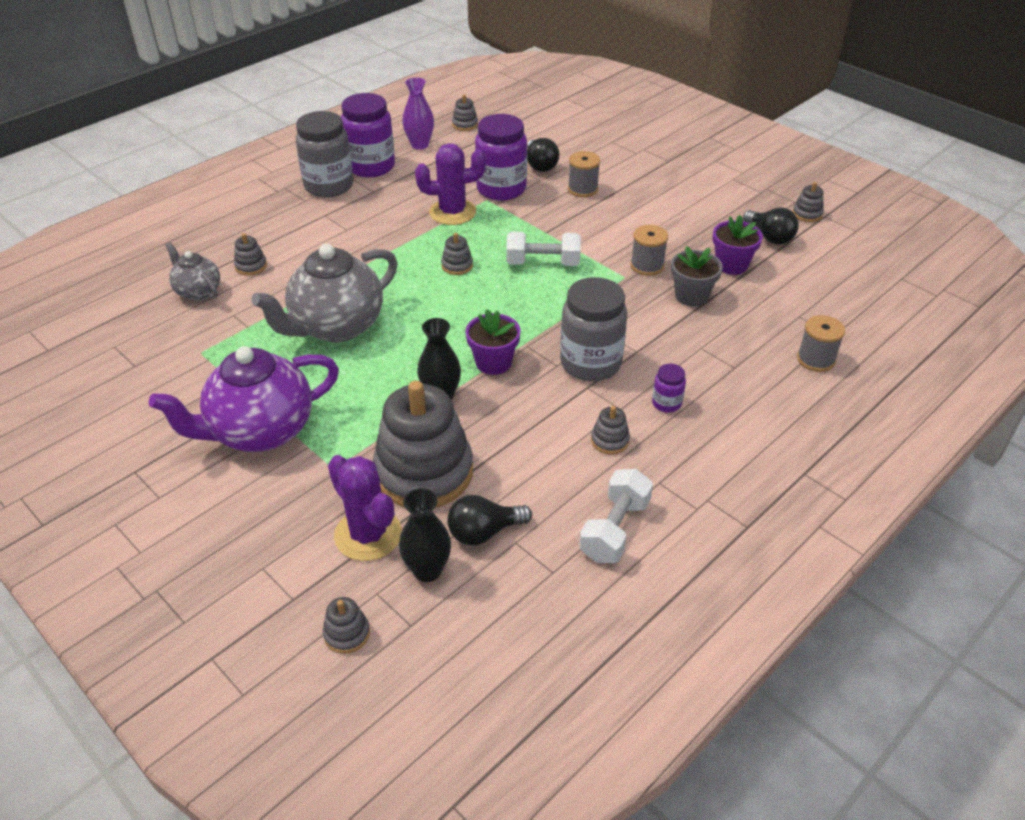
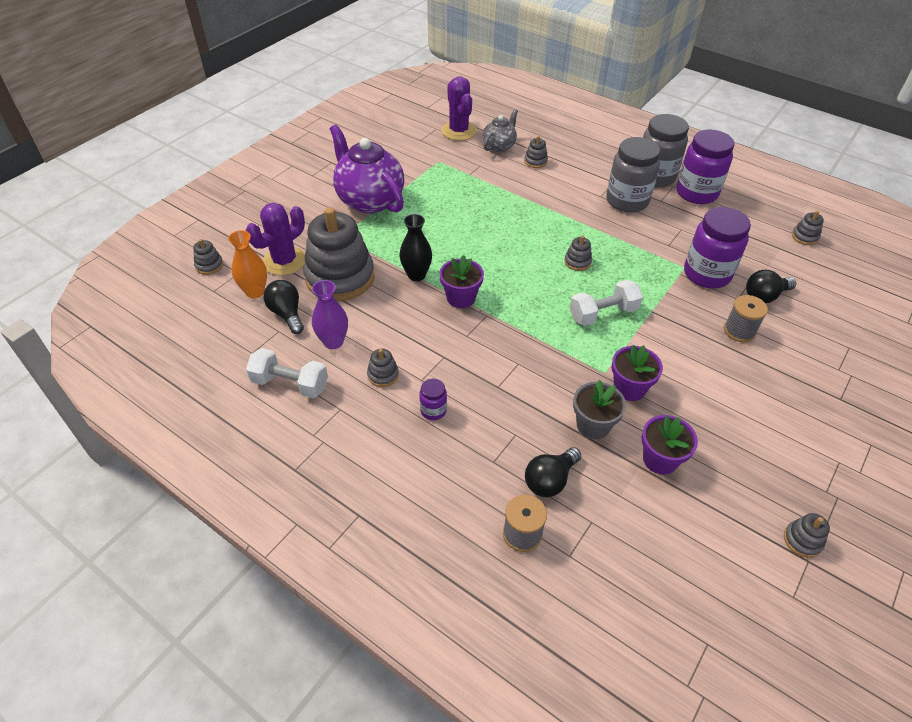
camera: 80 degrees right, 5 degrees up
grey teapot [251,244,398,342] -> none
black vase [399,488,451,582] -> orange vase [228,230,267,298]
purple vase [402,77,434,150] -> purple vase moved to [312,280,348,349]
purple cactus [415,143,486,225] -> purple cactus moved to [441,76,477,141]
white dumbbell [506,231,581,266] -> white dumbbell turned 75 degrees clockwise [570,280,643,326]
grey jar [560,277,628,382] -> grey jar moved to [606,137,660,213]
grey spool [630,225,668,276] -> purple flower pot [611,345,663,401]
black light bulb [743,208,799,244] -> black light bulb moved to [525,447,581,497]

